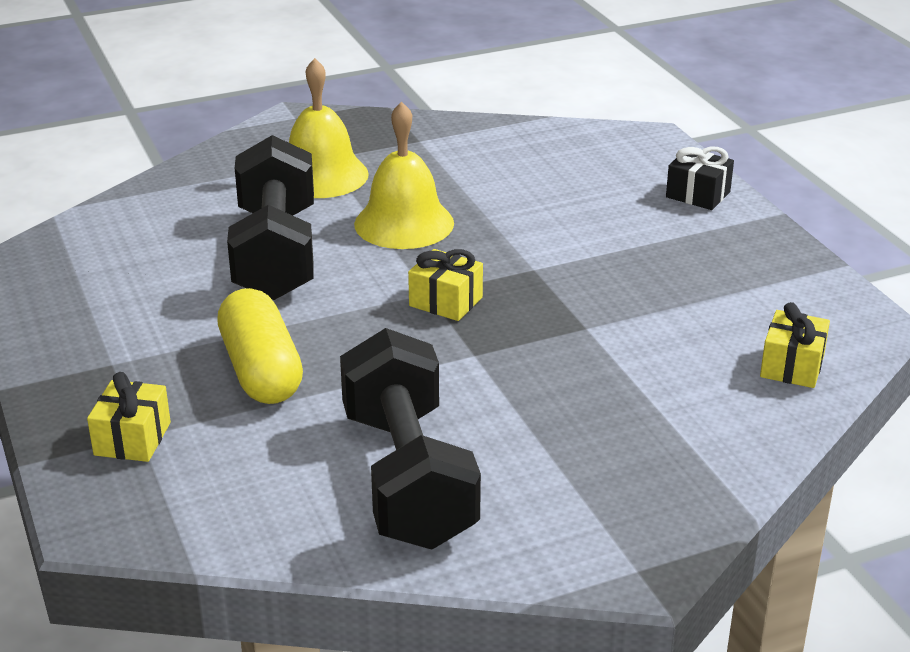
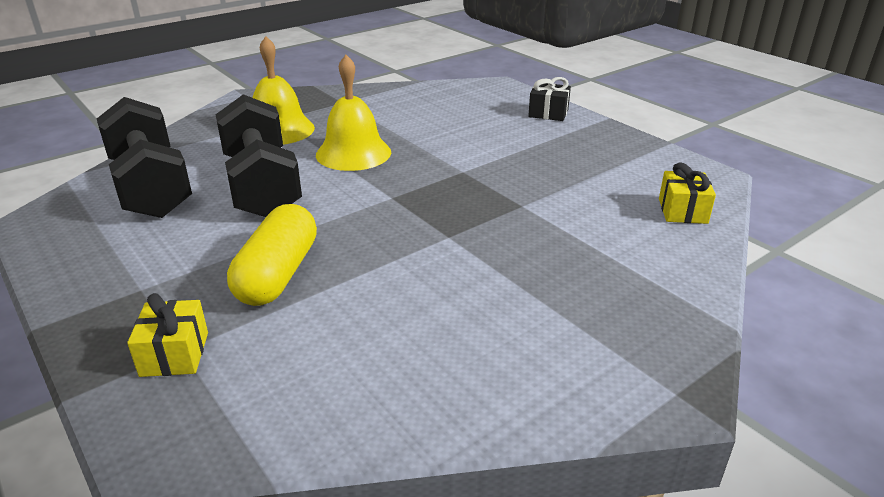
camera: 15 degrees left, 0 degrees up
yellow capsule [217,288,303,404] -> yellow capsule turned 45 degrees clockwise [227,204,317,306]
black dumbbell [340,328,481,549] -> black dumbbell moved to [97,97,192,218]
yellow gift [408,249,483,321] -> none

